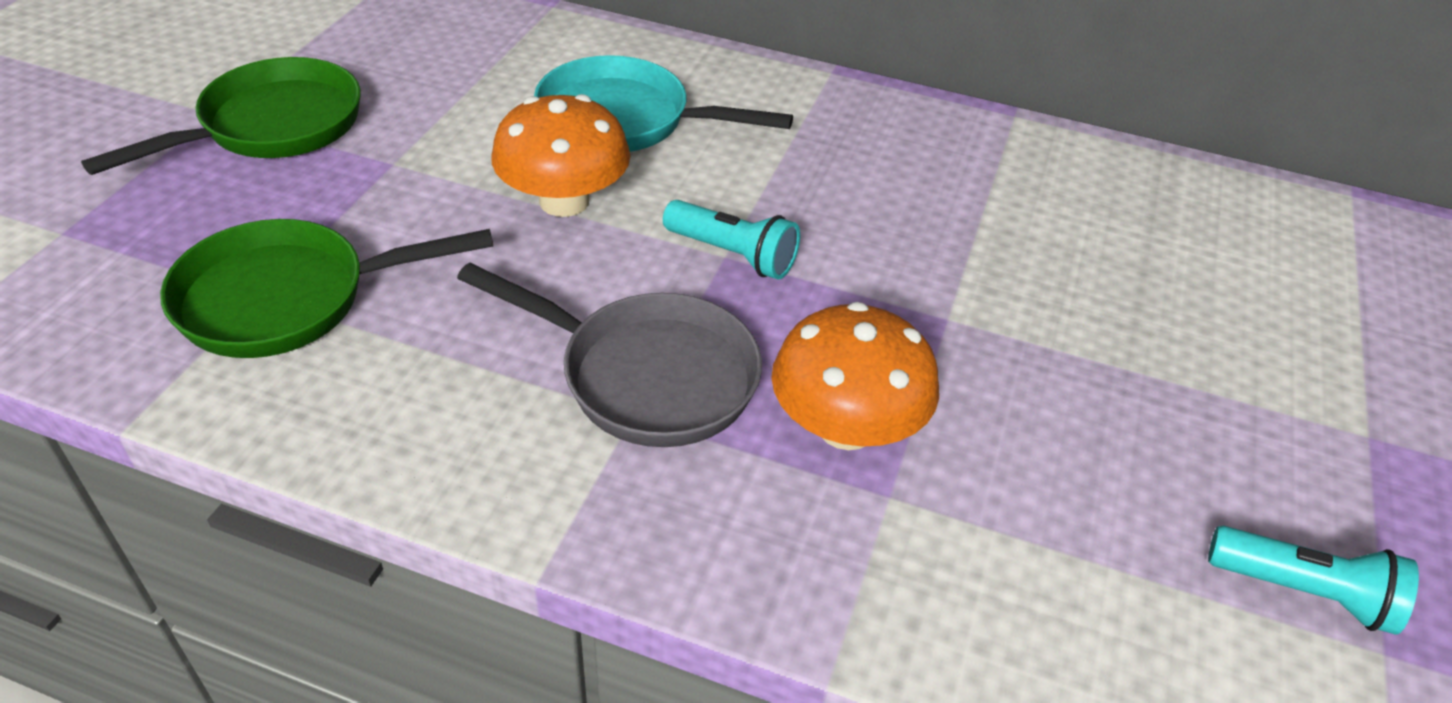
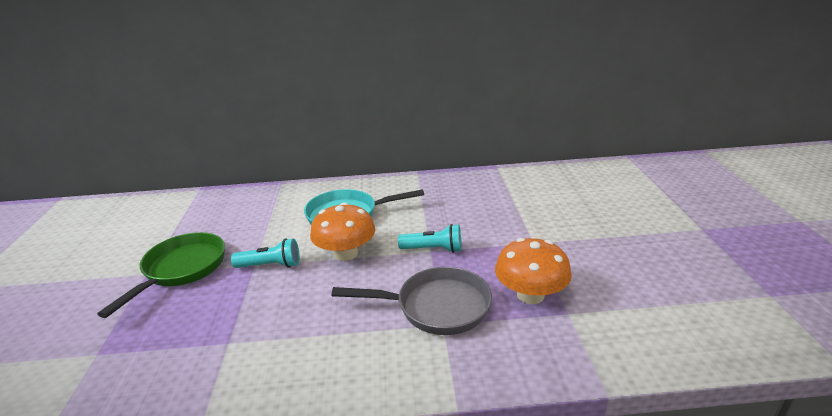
camera: 20 degrees left, 15 degrees down
green pan [160,219,493,358] -> none
turquoise flashlight [1208,525,1419,635] -> turquoise flashlight moved to [231,238,299,268]

